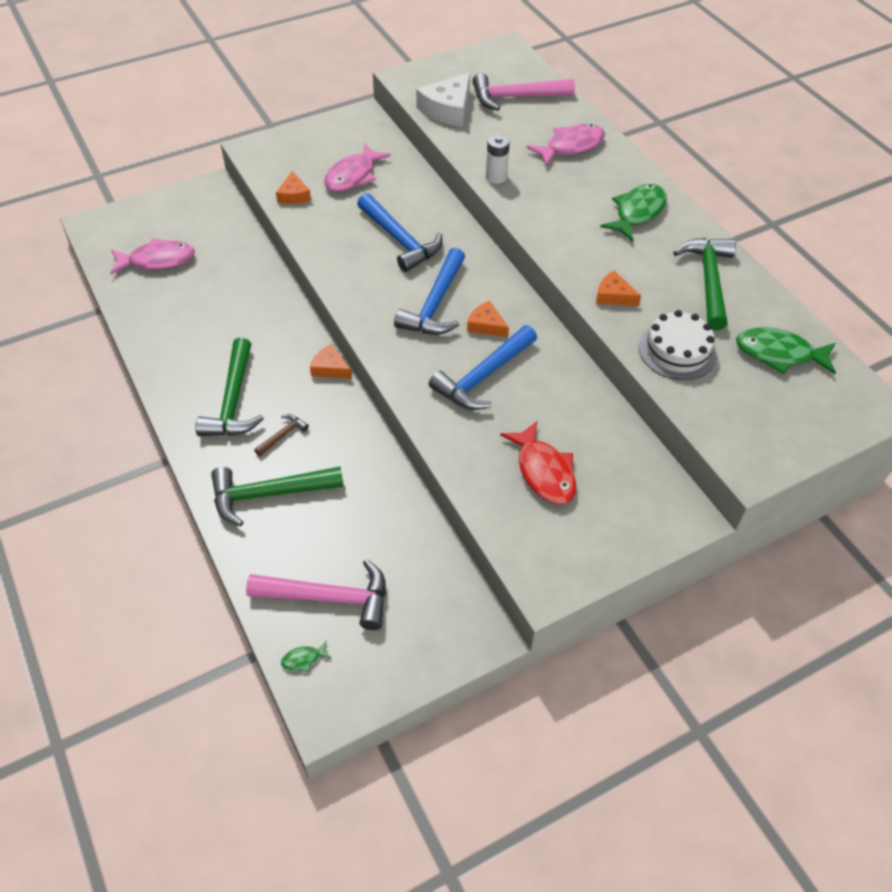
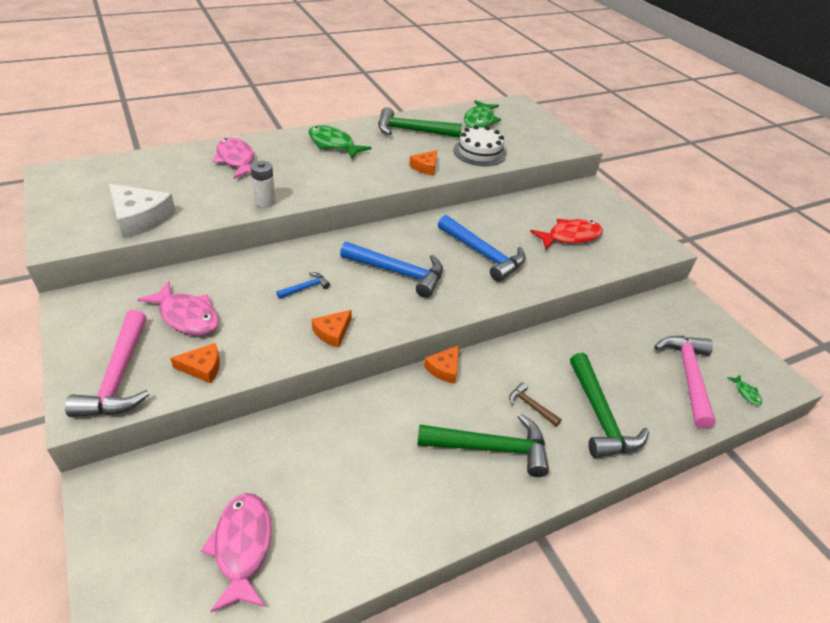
camera: 90 degrees left, 10 degrees down
blue hammer [357,193,443,272] -> blue hammer [276,272,330,299], size x0.47
orange cheese [467,301,509,337] -> orange cheese moved to [312,310,352,348]
pink hammer [472,73,575,111] -> pink hammer moved to [65,310,150,417]

